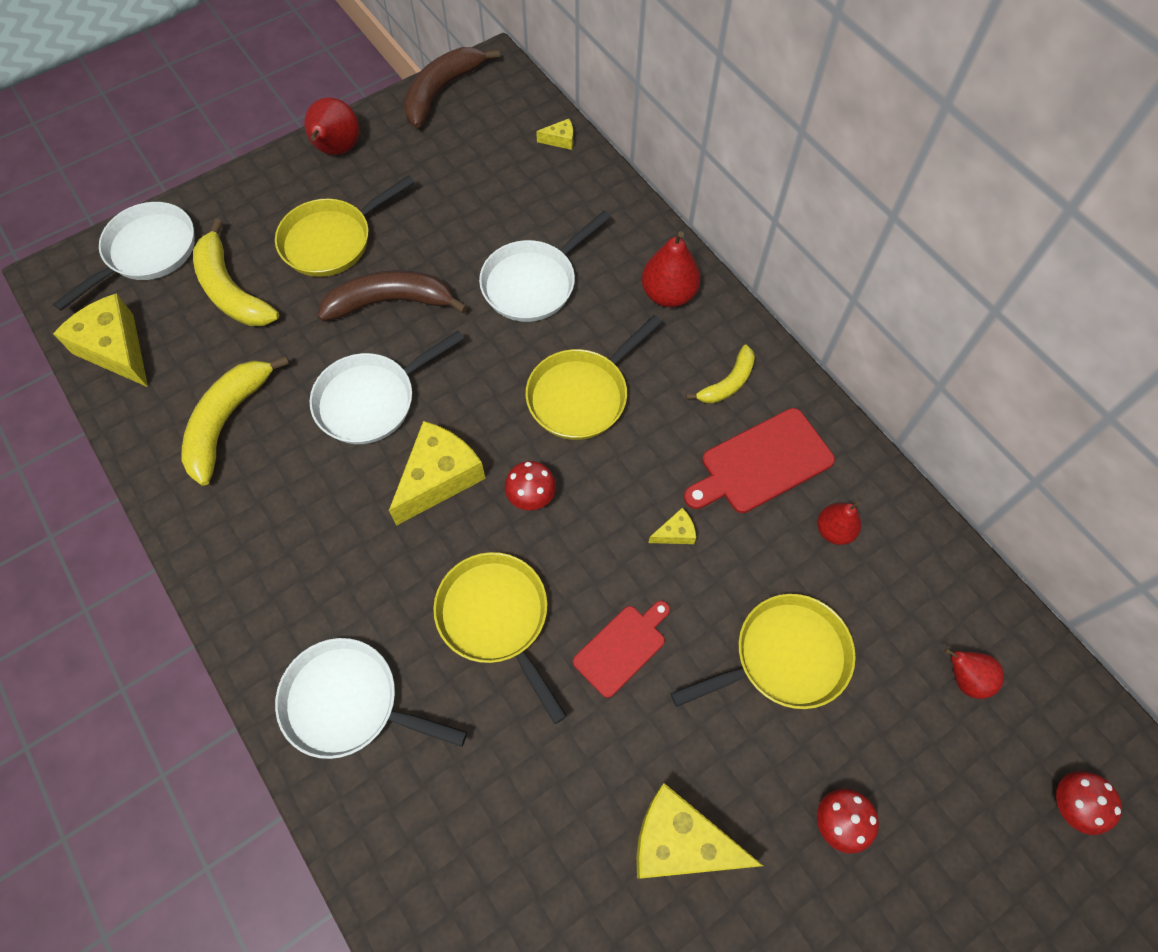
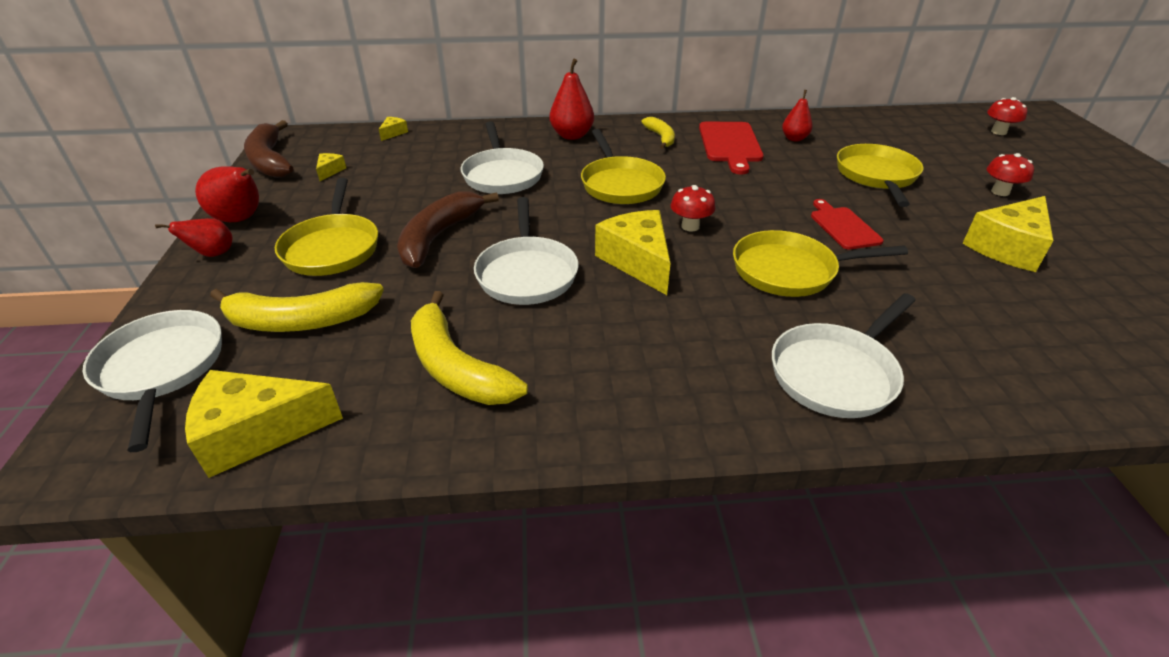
camera: 60 degrees left, 25 degrees down
yellow cheese [648,508,696,544] -> yellow cheese moved to [316,153,346,181]
red pear [944,648,1004,699] -> red pear moved to [155,218,232,257]

